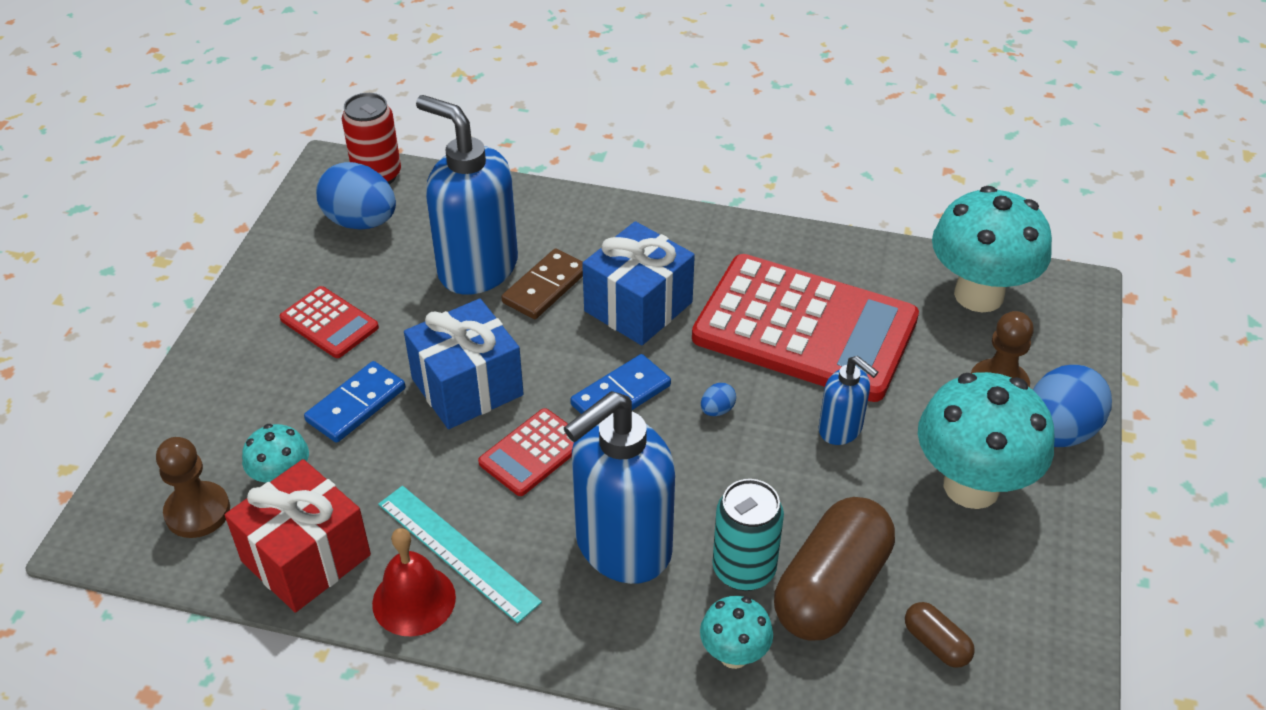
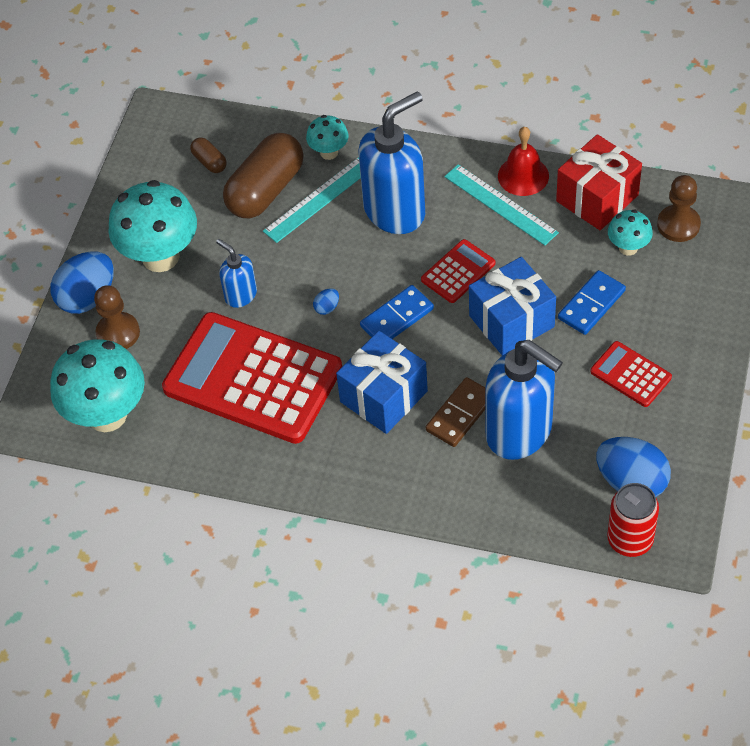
camera: 175 degrees left, 10 degrees up
turquoise can [712,479,784,591] -> turquoise ruler [263,157,361,243]

